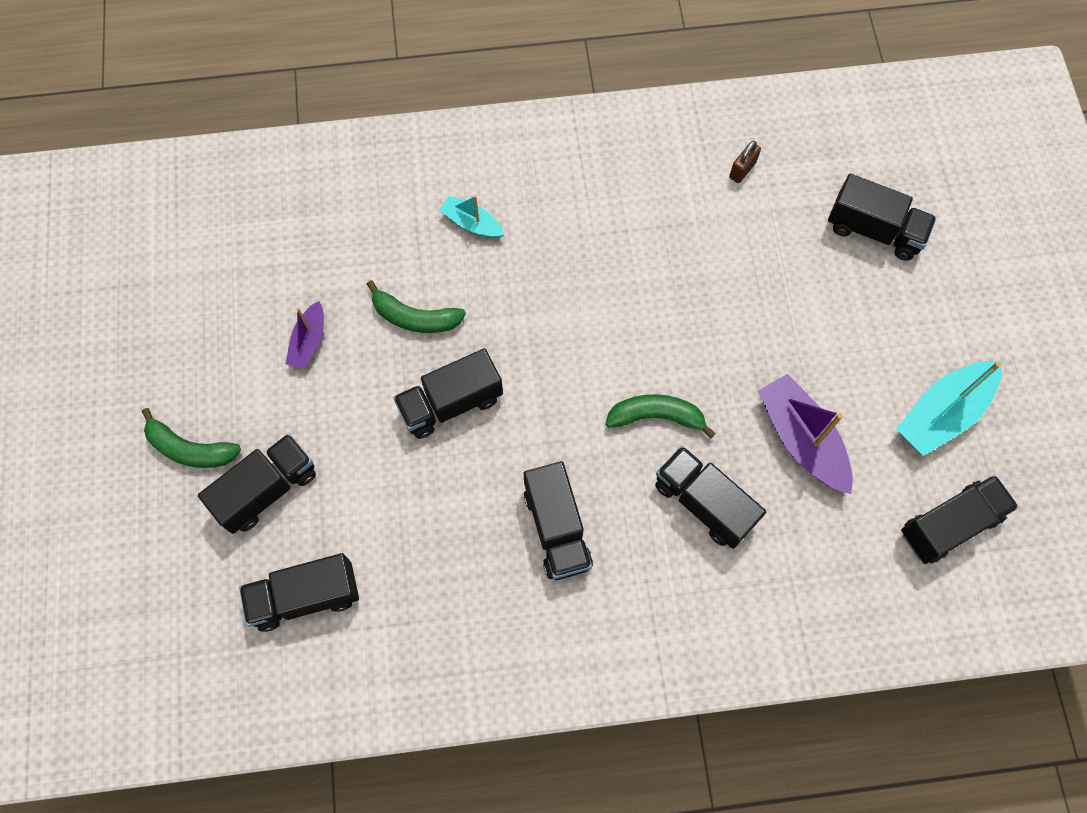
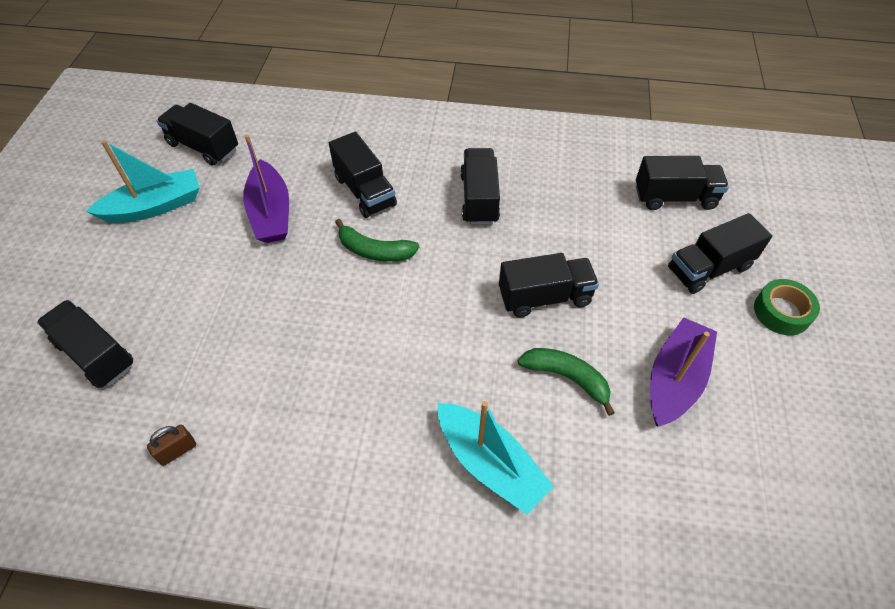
camera: 165 degrees left, 15 degrees down
green banana [142,408,241,468] -> green tape [754,279,820,335]
purple boat [285,301,324,369] -> purple boat [650,317,717,427], size x1.75
turquoise boat [439,196,504,238] -> turquoise boat [438,401,554,515], size x1.75
black truck [901,475,1019,564] -> black truck turned 45 degrees clockwise [157,103,238,166]

